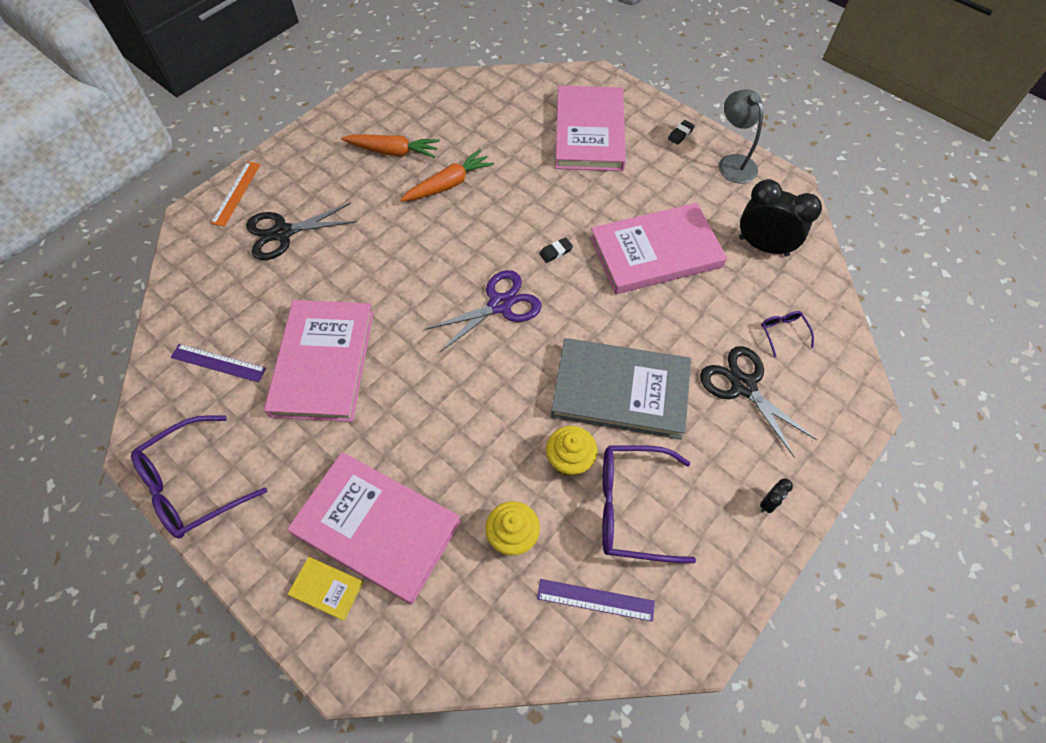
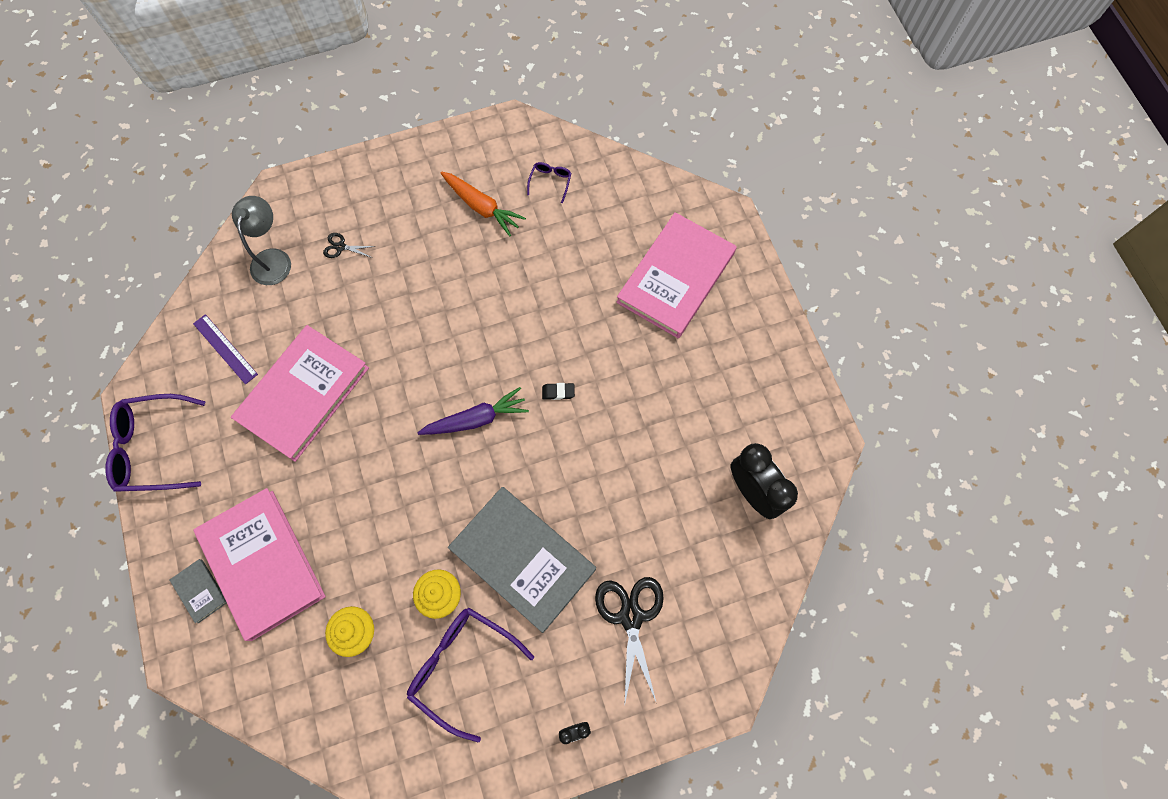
camera: 30 degrees right, 10 degrees up
orange ruler [211,162,261,227] -> none
black scissors [246,203,357,260] -> black scissors [323,233,376,258], size x0.48
yellow book [288,557,364,621] -> grey book [170,559,227,623]
orange carrot [401,149,494,202] -> none
purple scissors [425,270,542,352] -> purple carrot [417,387,529,435]
purple ruler [537,579,655,622] -> none
pink book [590,203,727,294] -> none
black eraser [668,120,695,145] -> none
grey lamp [718,89,763,183] -> grey lamp moved to [232,196,291,285]
purple glasses [761,311,814,357] -> purple glasses moved to [527,162,572,203]

